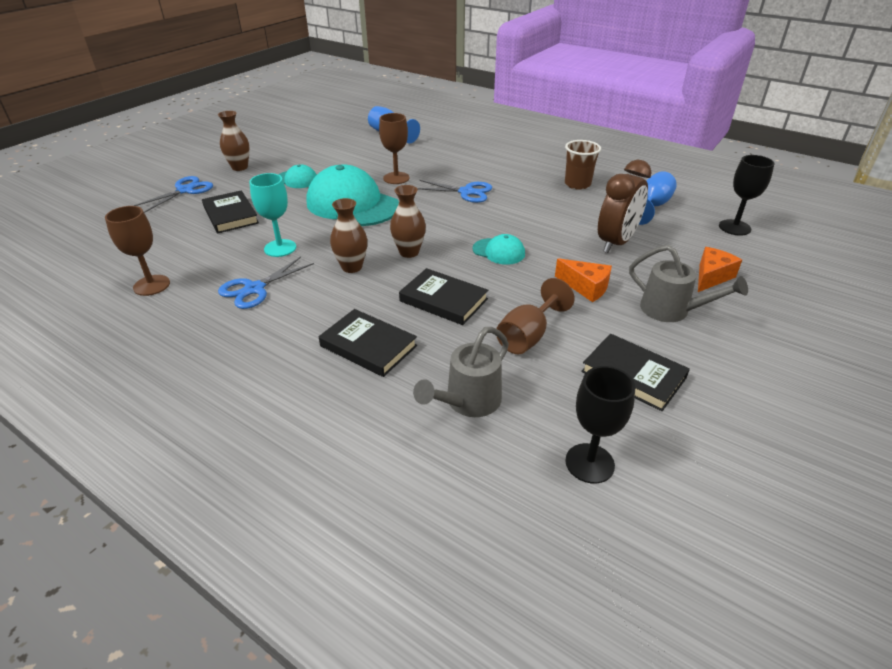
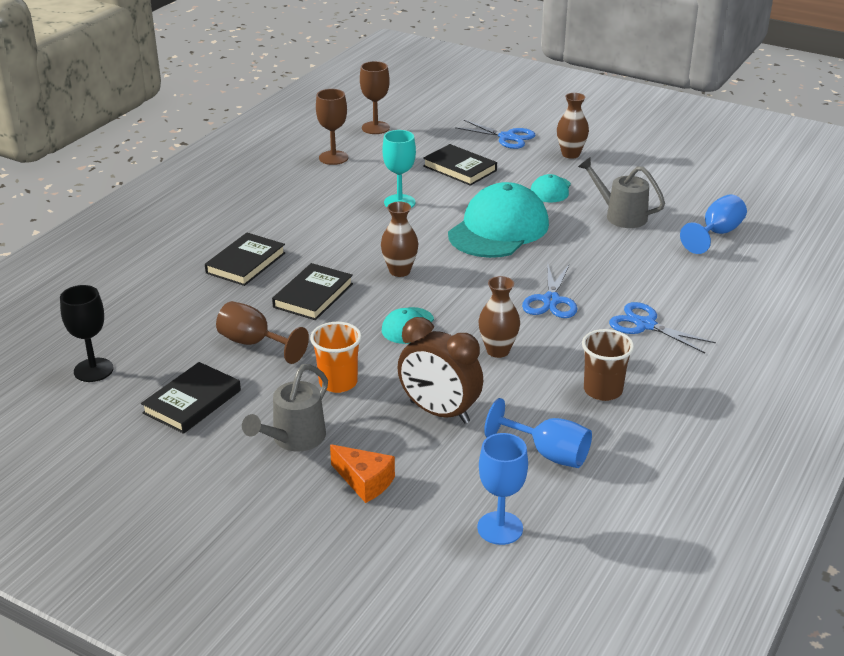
camera: 85 degrees right, 5 degrees down
black book [202,190,259,233] -> black book turned 75 degrees clockwise [423,144,497,186]
blue scissors [218,257,314,309] -> blue scissors moved to [609,302,716,353]
brown vase [330,198,367,273] -> brown vase moved to [479,276,520,358]
brown goblet [379,113,410,184] -> brown goblet moved to [360,61,390,134]
grey watering can [413,327,509,417] -> grey watering can moved to [578,157,665,228]
orange cheese [555,258,612,302] -> orange cup [310,322,362,393]
black goblet [719,155,775,236] -> blue goblet [477,433,528,545]

